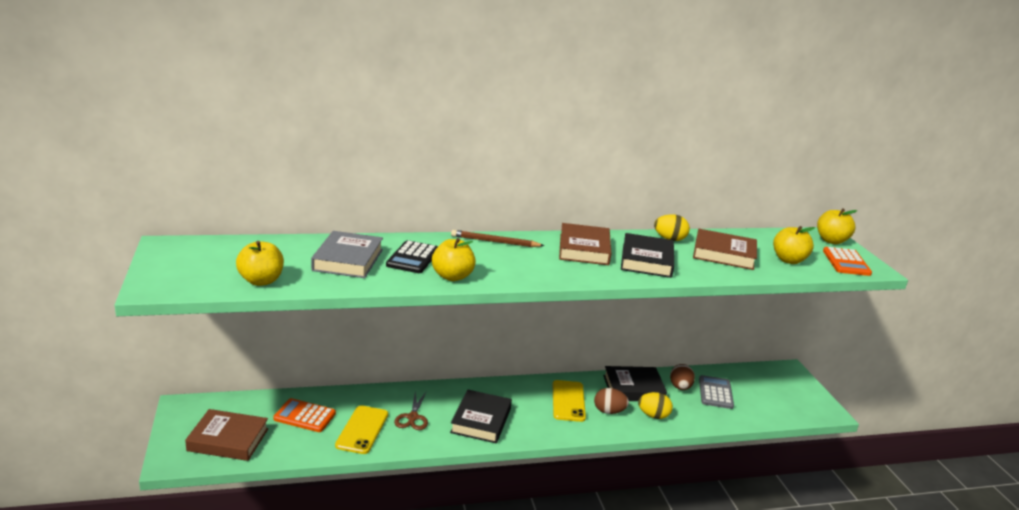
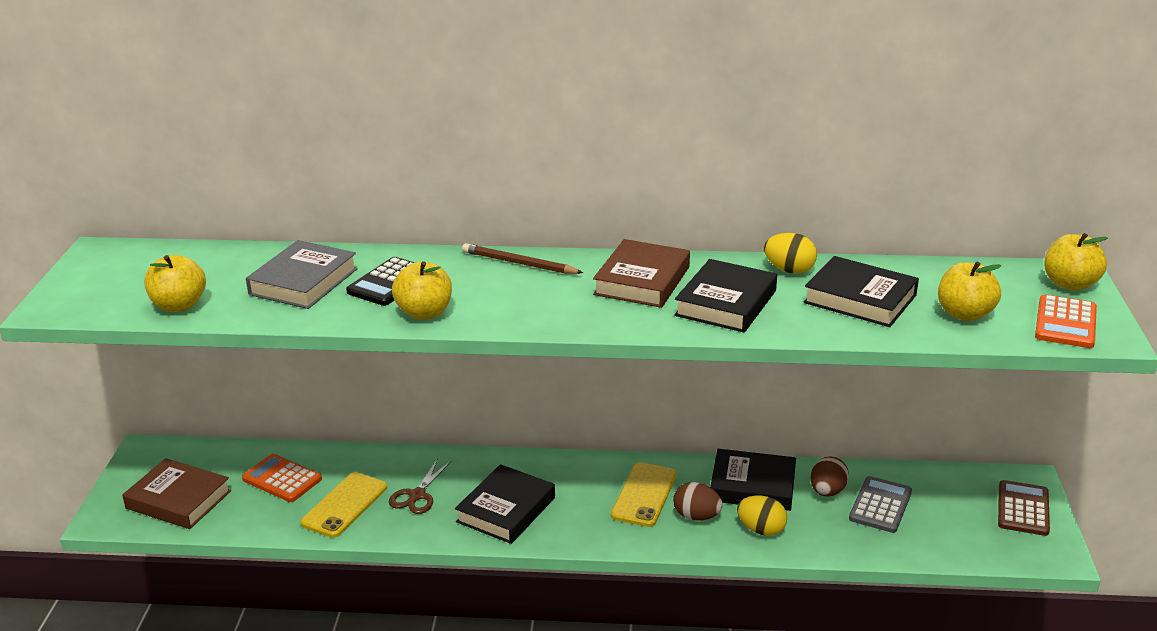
camera: 20 degrees right, 5 degrees up
brown book [693,229,757,270] -> black book [803,256,919,327]
none -> brown calculator [998,480,1050,536]

